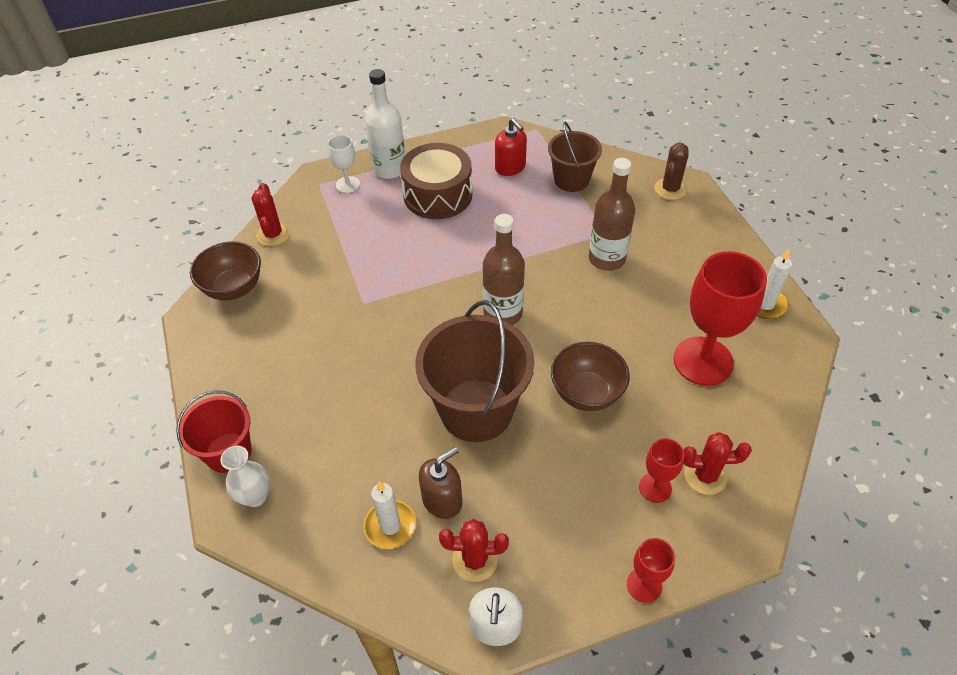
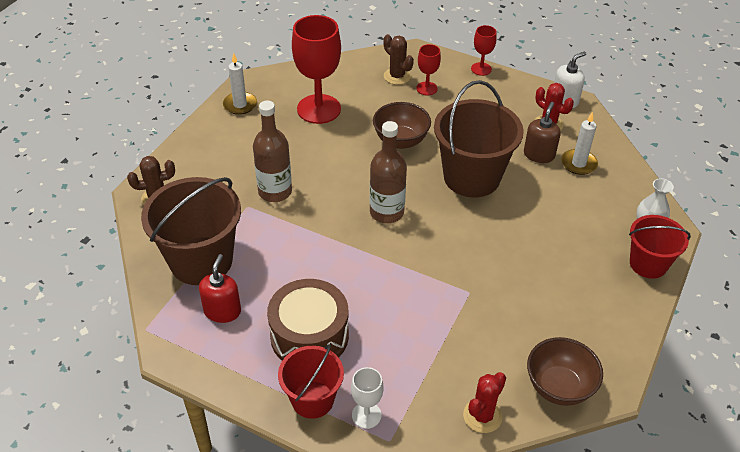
camera: 135 degrees left, 5 degrees down
white bottle [365,69,405,179] -> red bucket [278,344,344,419]
brown soap dispenser [419,447,462,519] -> brown soap dispenser turned 105 degrees clockwise [524,102,561,163]
brown bucket [548,121,602,192] -> brown bucket [141,177,241,285], size x1.67
red cactus [684,432,752,495] -> brown cactus [383,34,414,85]

